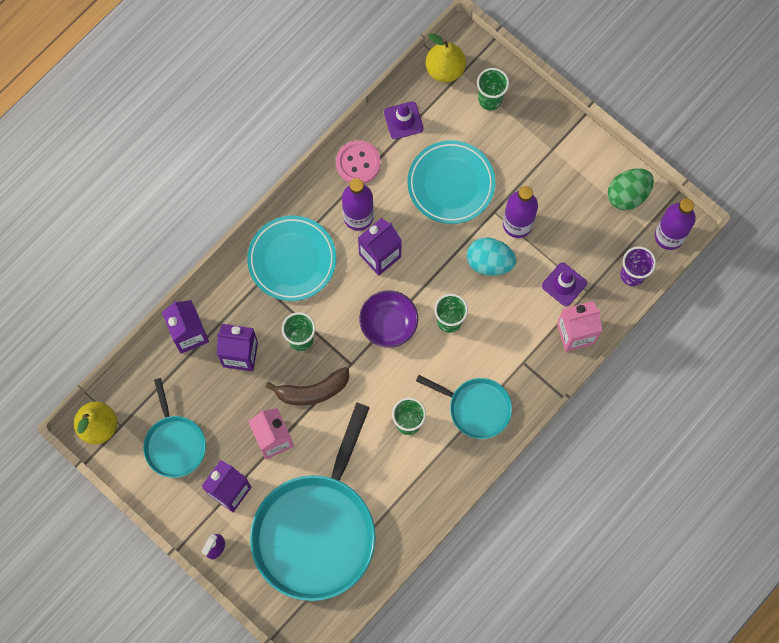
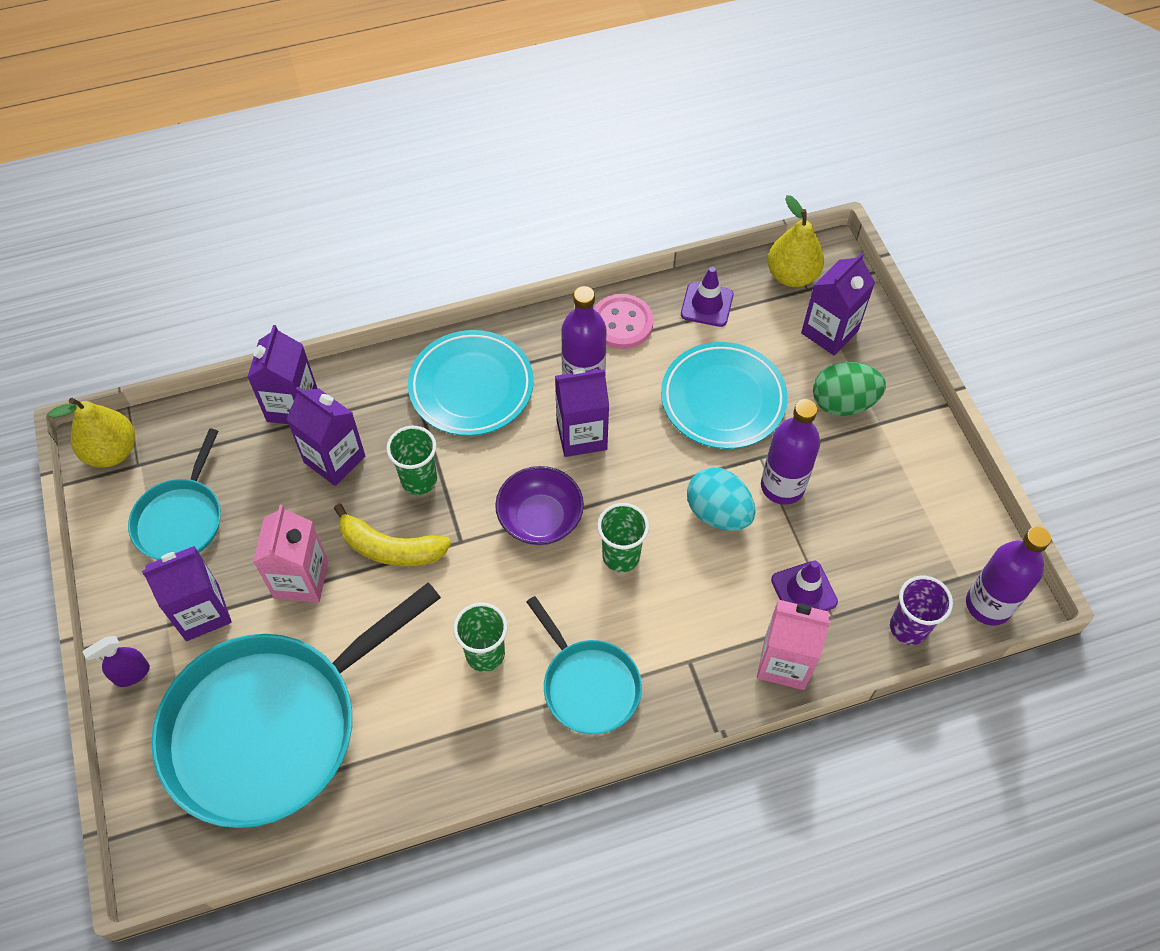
camera: 30 degrees right, 15 degrees down
brown banana [265,367,349,405] -> yellow banana [334,503,451,566]
green cup [477,68,509,110] -> purple carton [801,253,875,356]
green egg [608,168,654,210] -> green egg moved to [813,362,886,416]

